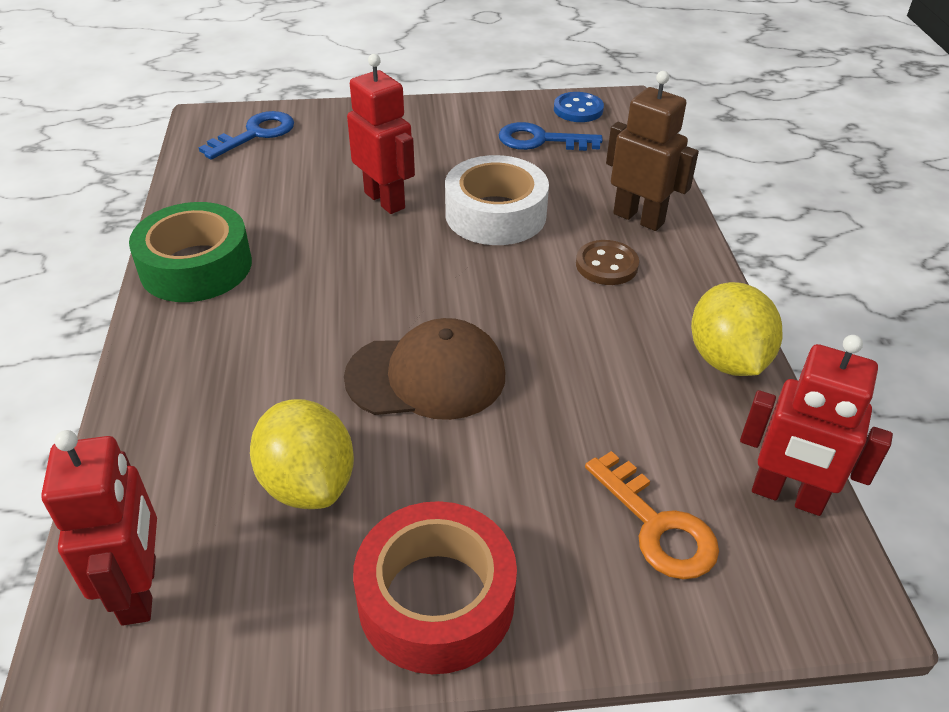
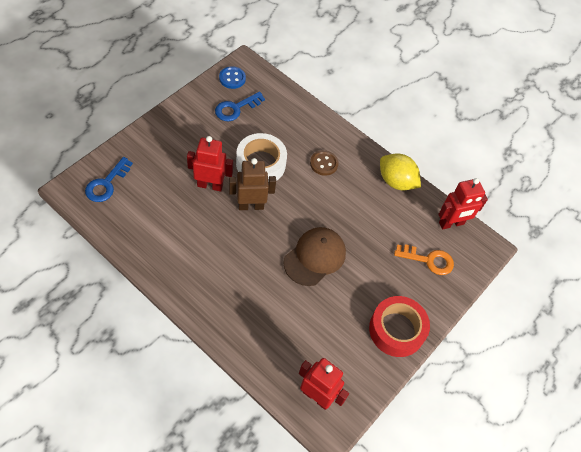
camera: 50 degrees left, 15 degrees up
green tape [129,202,252,302] -> none
blue key [199,111,294,159] -> blue key turned 150 degrees counterclockwise [85,157,133,202]
yellow lemon [250,399,354,509] -> none
brown robot [606,71,699,231] -> brown robot moved to [229,158,276,210]

